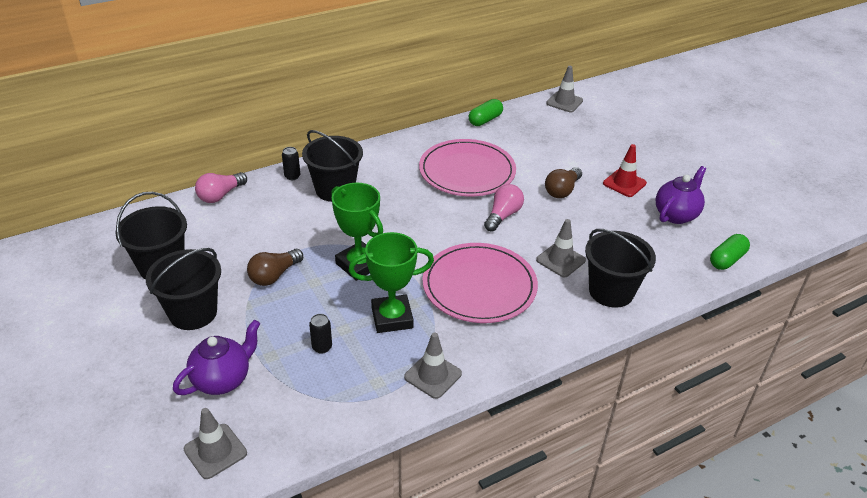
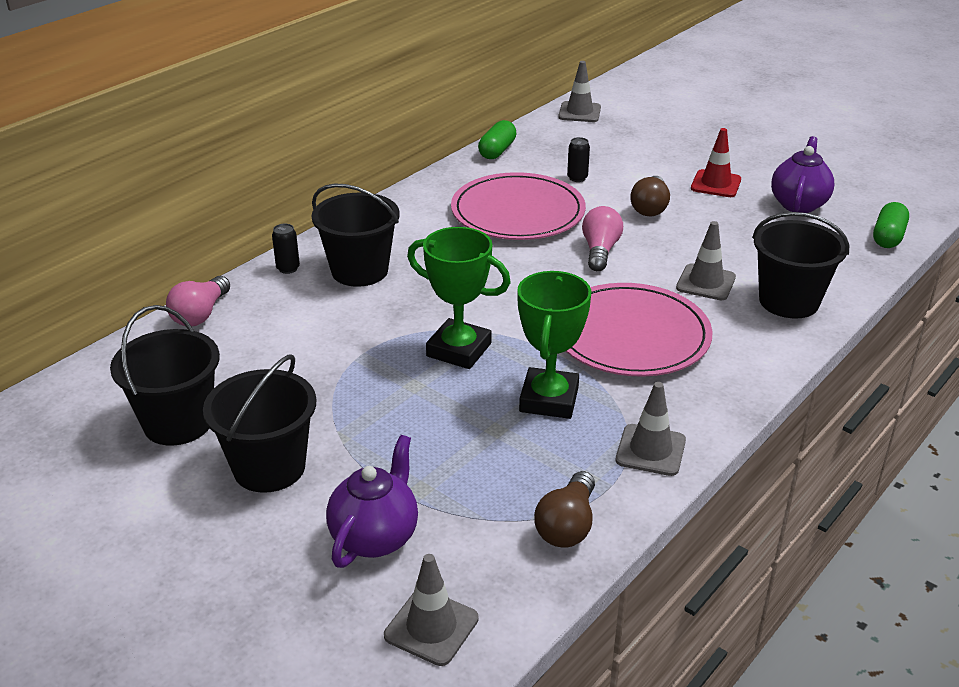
camera: 20 degrees left, 5 degrees down
brown light bulb [247,249,303,286] -> brown light bulb moved to [534,471,595,548]
black can [309,314,332,354] -> black can moved to [567,137,590,182]
green trophy [349,232,434,333] -> green trophy turned 45 degrees counterclockwise [517,271,591,419]

